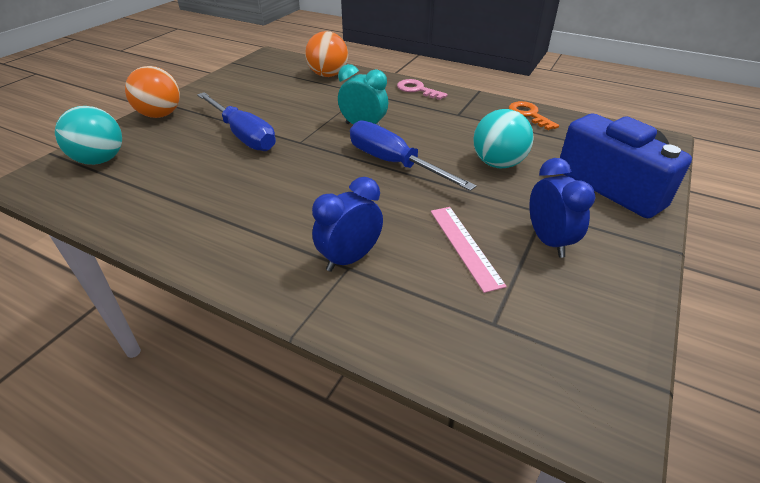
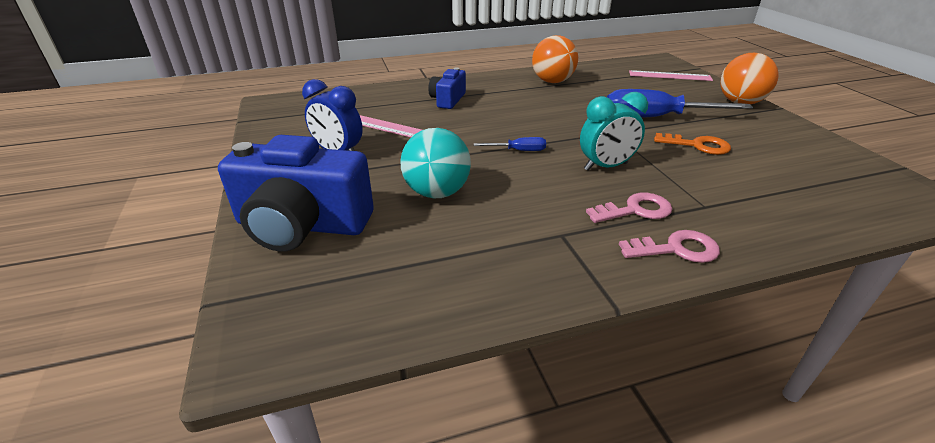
camera: 135 degrees right, 5 degrees down
turquoise ball [55,106,122,165] -> pink ruler [629,70,713,81]
orange ball [305,31,348,77] -> orange ball moved to [532,35,578,83]
blue clock [312,177,383,272] -> blue camera [428,68,466,109]
blue screwdriver [350,120,476,191] -> blue screwdriver [474,137,546,151], size x0.45
orange key [509,101,559,130] -> orange key moved to [654,133,731,155]
none -> pink key [586,193,673,223]

